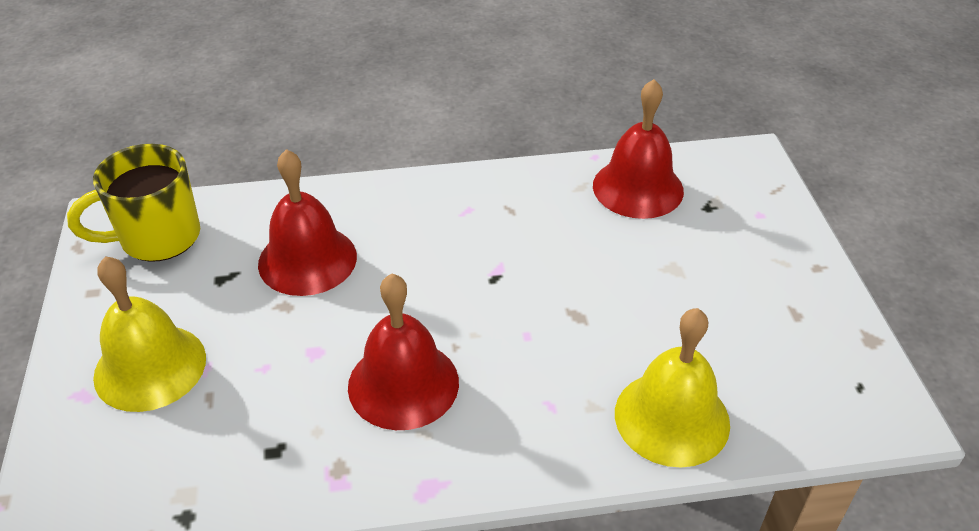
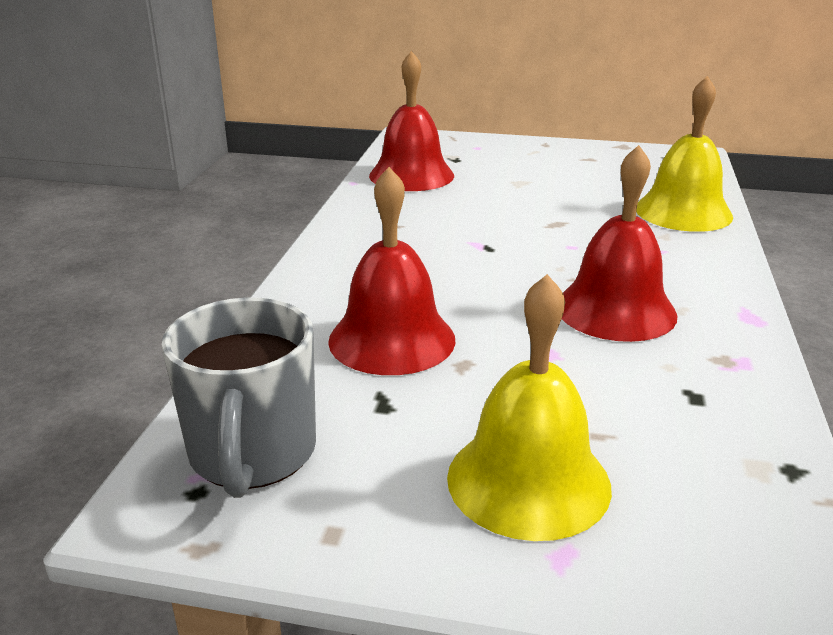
camera: 70 degrees left, 15 degrees down
yellow mug [67,144,200,261] -> grey mug [161,297,316,498]

